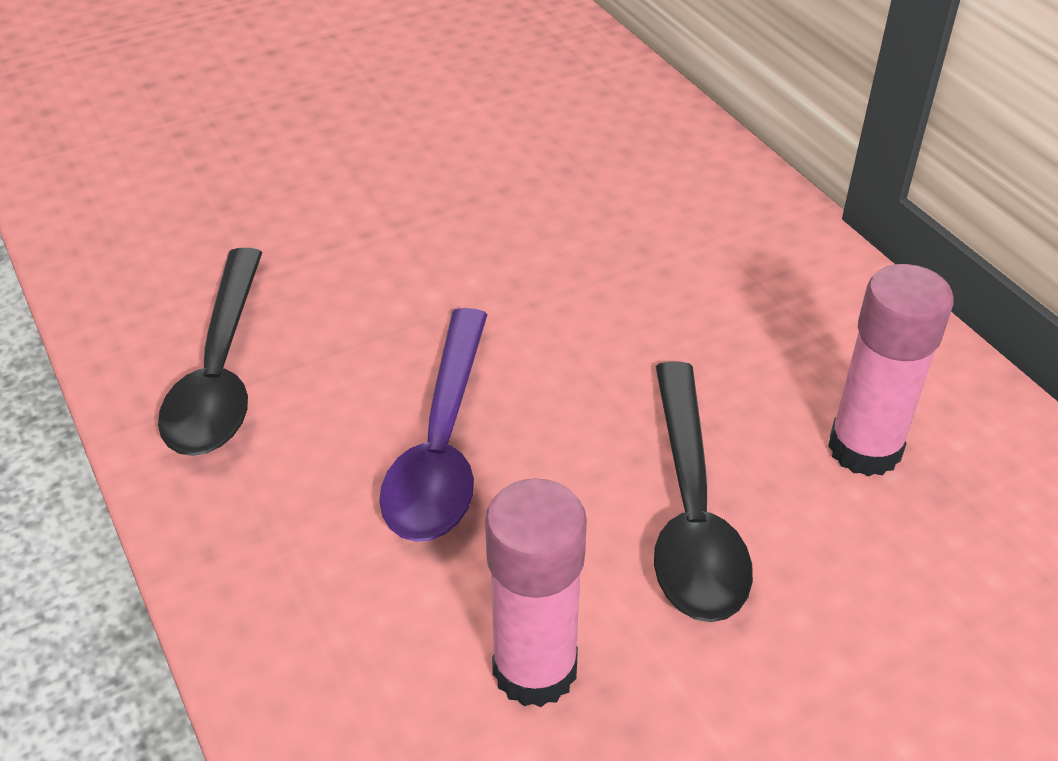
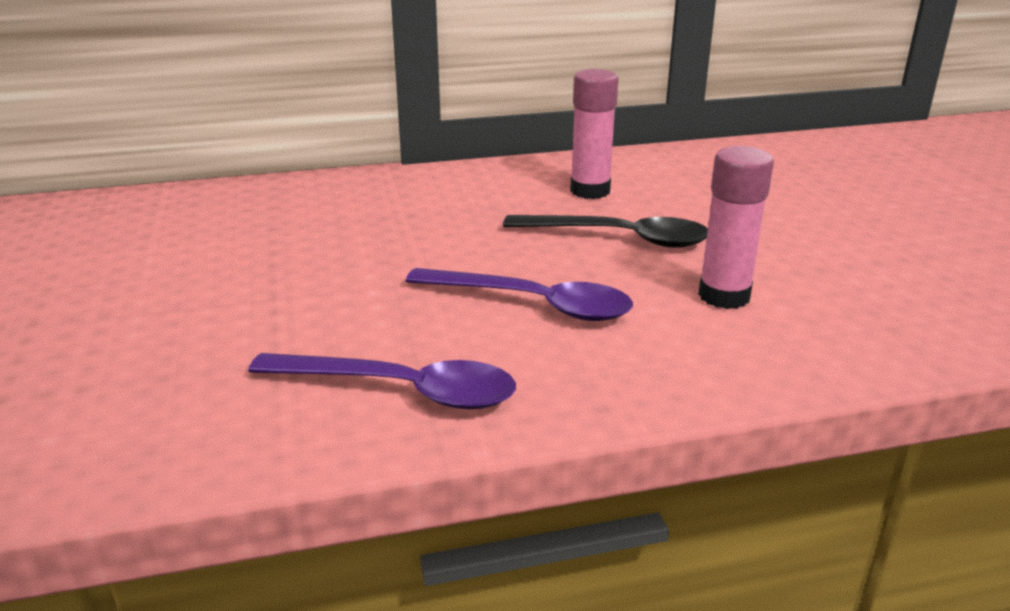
camera: 75 degrees left, 15 degrees down
black spoon [158,248,262,456] -> purple spoon [248,353,516,409]

